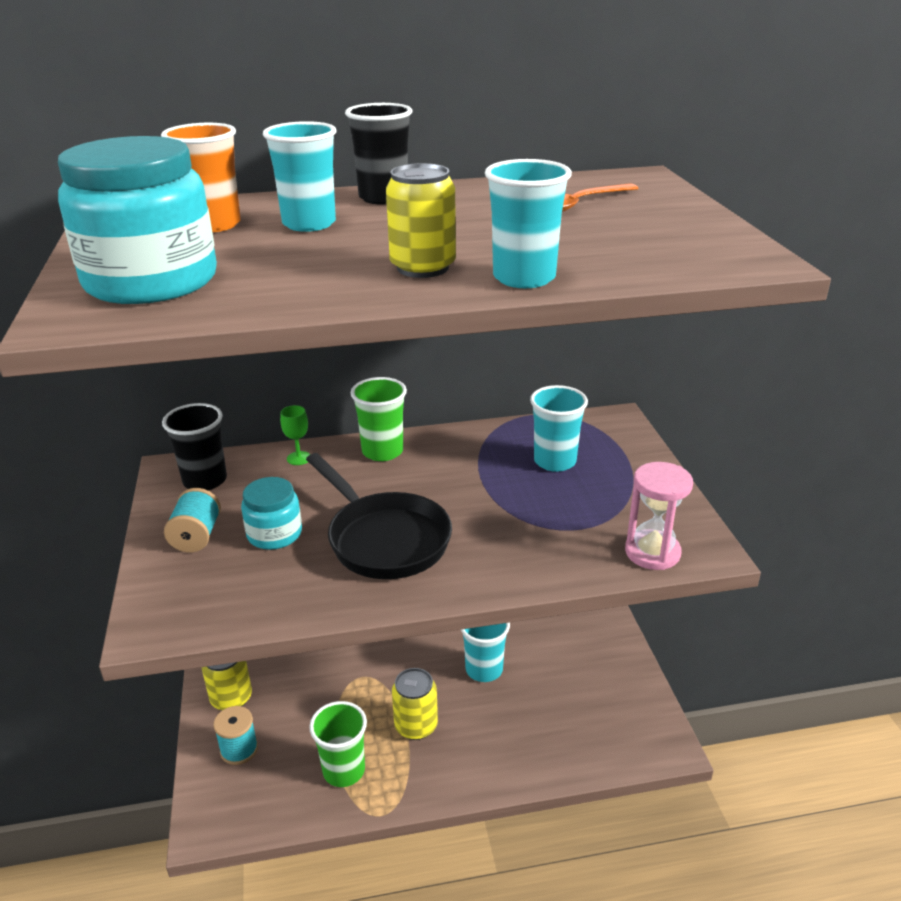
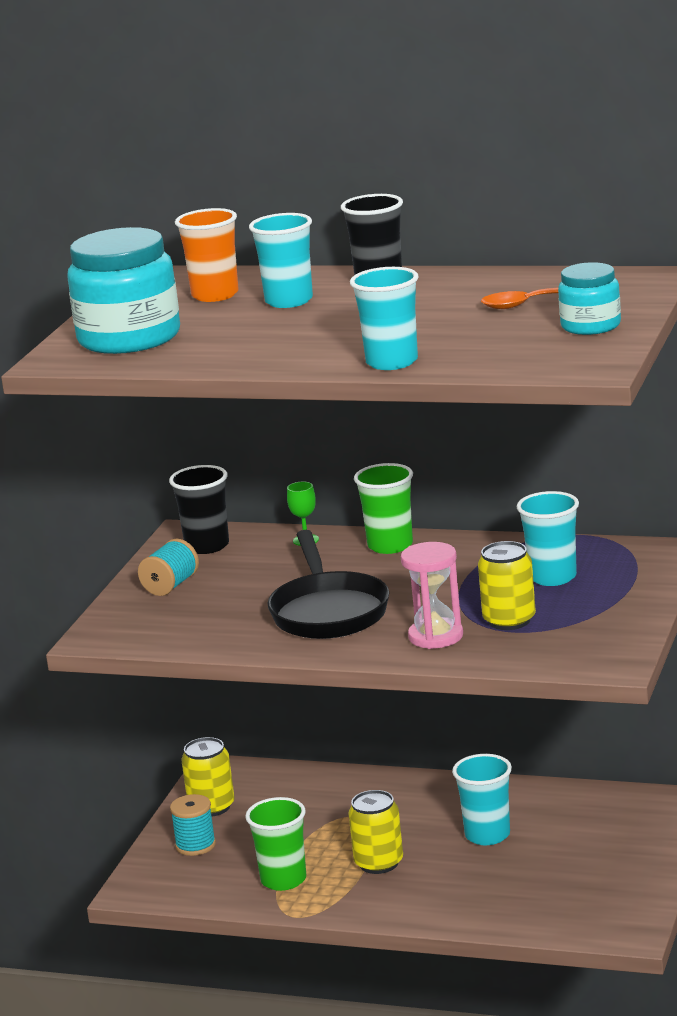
camera: 30 degrees right, 10 degrees down
turquoise jar [241,477,302,550] -> turquoise jar moved to [558,262,621,335]
yellow can [386,163,456,278] -> yellow can moved to [478,541,536,630]
pink hourglass [625,462,693,570] -> pink hourglass moved to [401,542,463,649]

